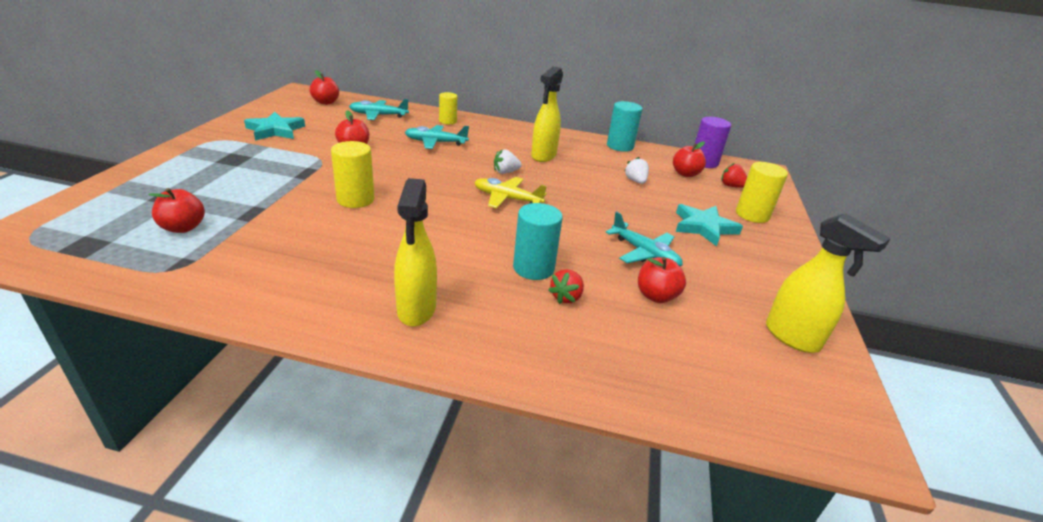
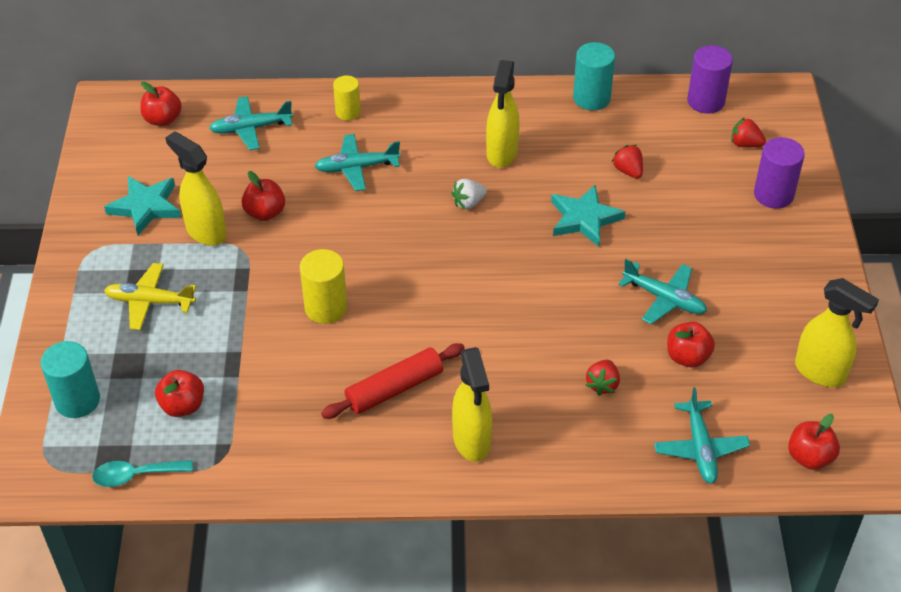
camera: 10 degrees left, 15 degrees up
yellow plane [474,177,547,208] -> yellow plane moved to [104,263,196,330]
turquoise cylinder [513,203,563,280] -> turquoise cylinder moved to [41,341,100,418]
white strawberry [624,157,649,184] -> red strawberry [612,145,643,178]
red apple [673,141,706,177] -> red apple moved to [788,414,840,470]
turquoise star [676,204,743,246] -> turquoise star moved to [551,184,626,247]
yellow cylinder [736,162,788,223] -> purple cylinder [754,137,805,209]
none -> turquoise spoon [92,460,193,487]
none -> yellow spray bottle [165,131,227,246]
none -> red rolling pin [321,343,465,419]
none -> turquoise plane [654,387,750,484]

